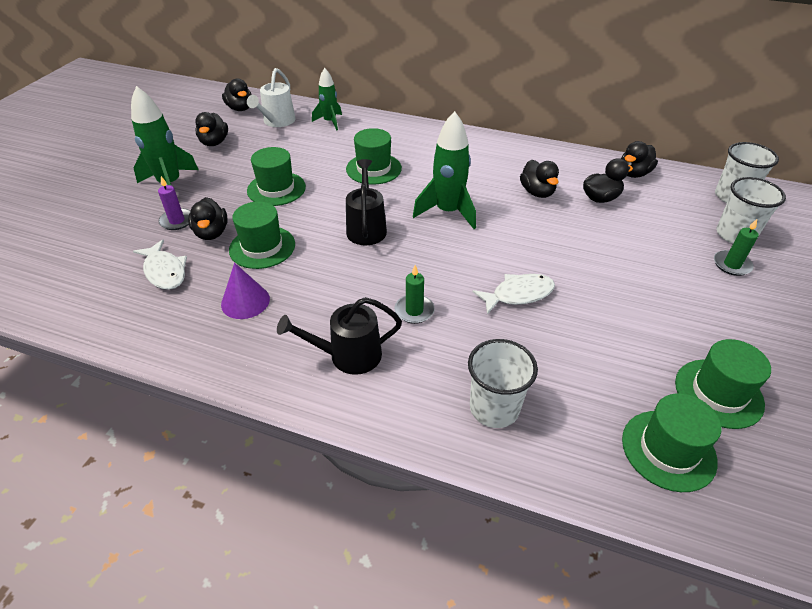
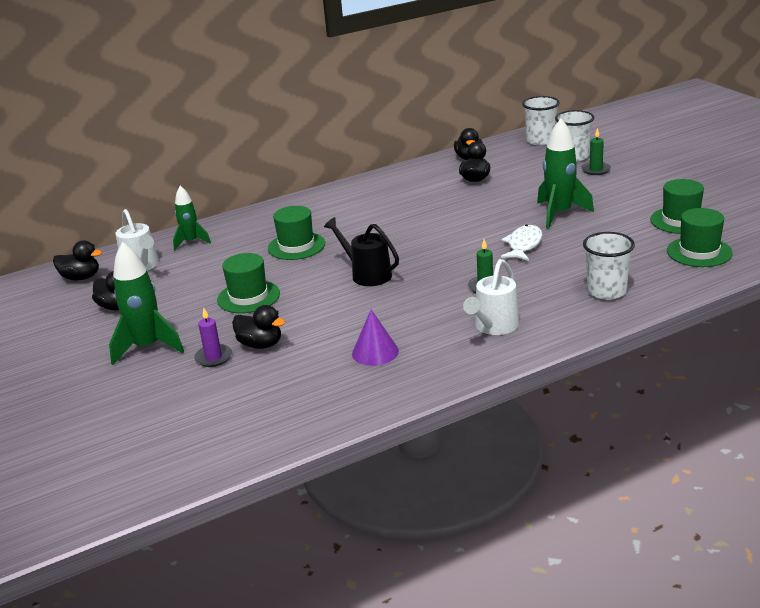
camera: 45 degrees left, 15 degrees down
white fish [133,239,187,290] -> none
green hat [229,201,295,269] -> none
black watering can [277,297,402,375] -> white watering can [463,259,519,335]
green rocket [413,111,476,229] -> green rocket moved to [537,118,594,229]
black duck [520,160,559,198] -> none

